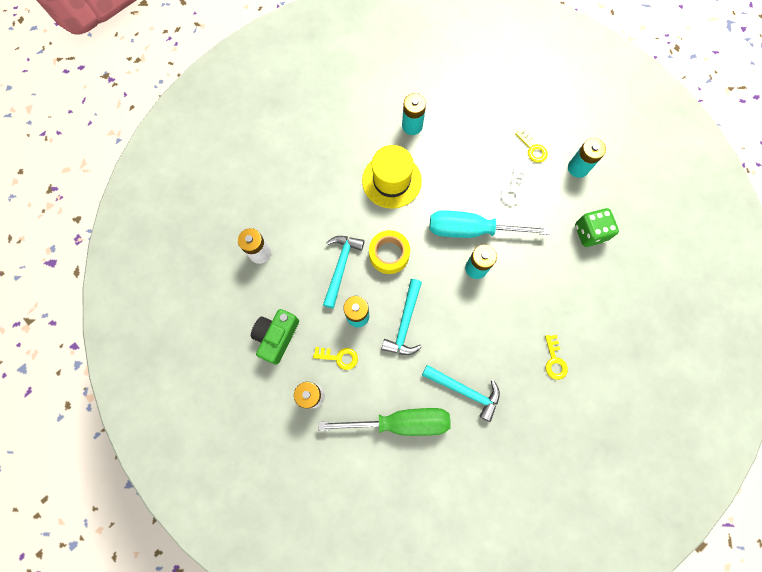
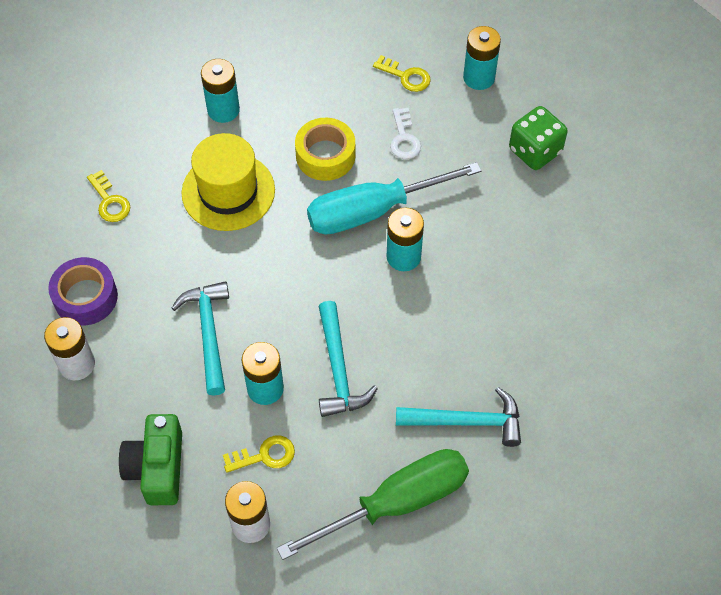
camera: 25 degrees left, 15 degrees down
yellow tape [369,230,410,274] -> yellow tape moved to [295,118,355,181]
yellow key [545,335,568,380] -> yellow key moved to [87,170,130,222]
none -> purple tape [48,257,118,326]

